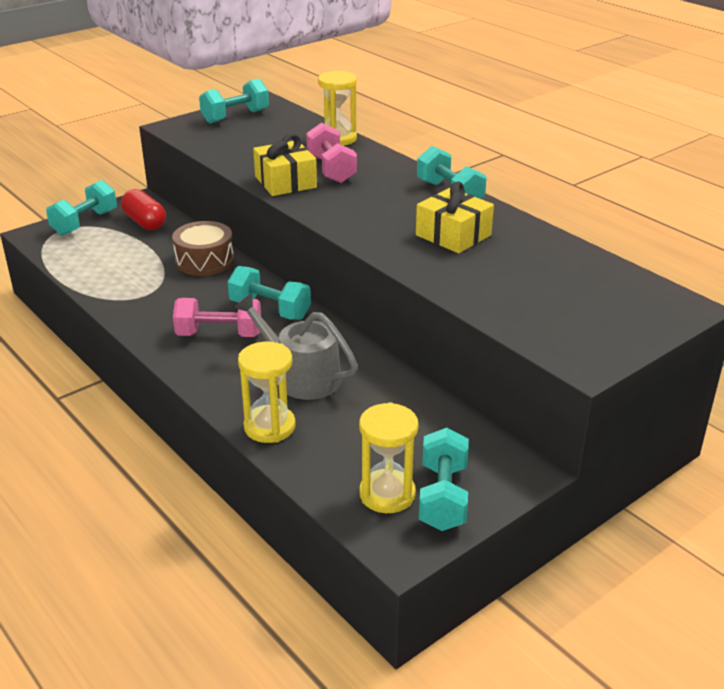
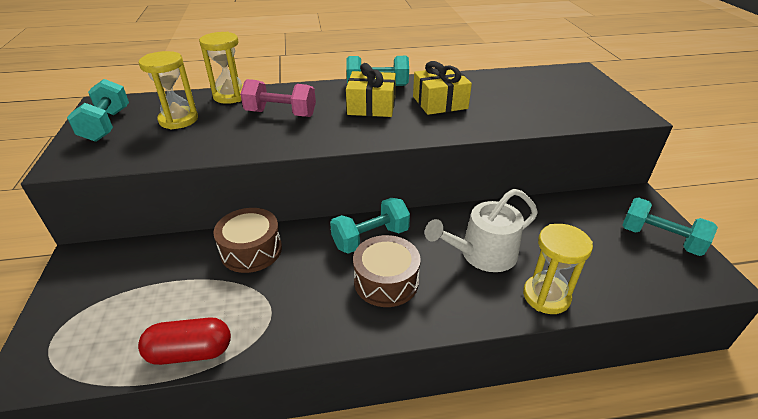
camera: 60 degrees left, 5 degrees up
turquoise dumbbell [46,180,117,236] -> none
red capsule [121,189,166,230] -> red capsule moved to [138,317,231,365]
pink dumbbell [173,298,261,337] -> brown drum [353,235,421,307]
grey watering can [234,294,358,400] -> white watering can [425,189,538,272]
yellow gift [253,134,317,196] -> yellow gift moved to [346,63,396,117]
yellow hourglass [359,402,419,513] -> yellow hourglass moved to [139,51,198,130]

